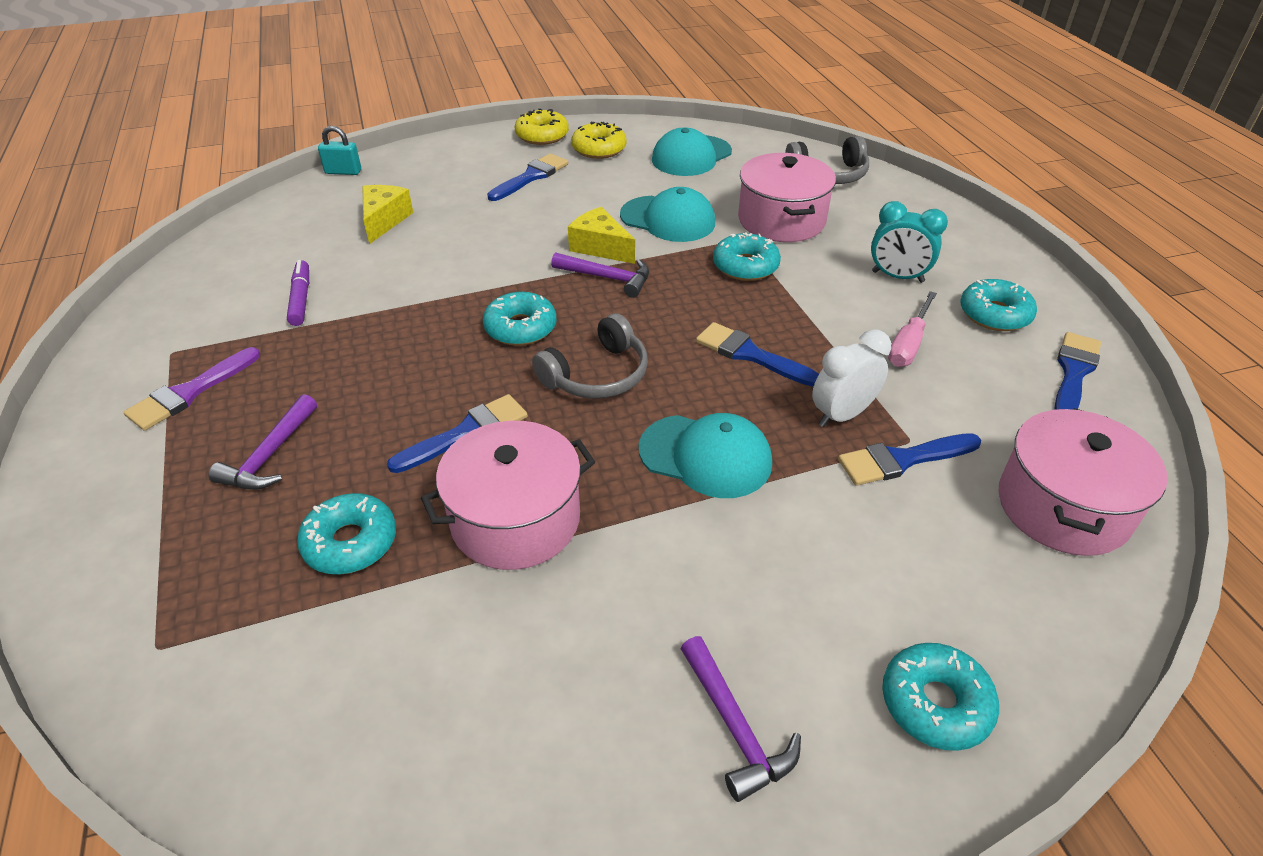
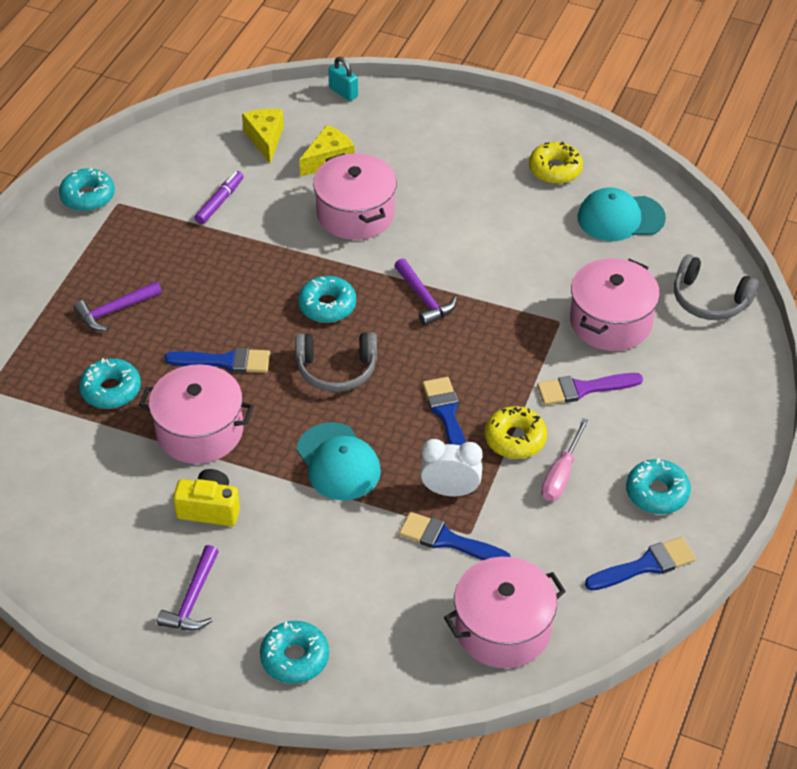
camera: 40 degrees right, 5 degrees up
purple brush [124,347,260,431] -> purple brush moved to [537,373,643,405]
blue brush [487,153,568,201] -> none
yellow donut [515,108,569,145] -> yellow donut moved to [485,406,547,459]
yellow cheese [568,207,635,264] -> yellow cheese moved to [242,109,284,163]
turquoise cap [620,187,715,242] -> none
turquoise donut [713,233,781,281] -> turquoise donut moved to [59,168,115,211]
turquoise clock [871,201,948,283] -> none
pink screwdriver [888,291,937,367] -> pink screwdriver turned 45 degrees counterclockwise [541,418,589,501]
none -> yellow camera [173,469,240,526]
none -> pink pot [313,153,397,240]

